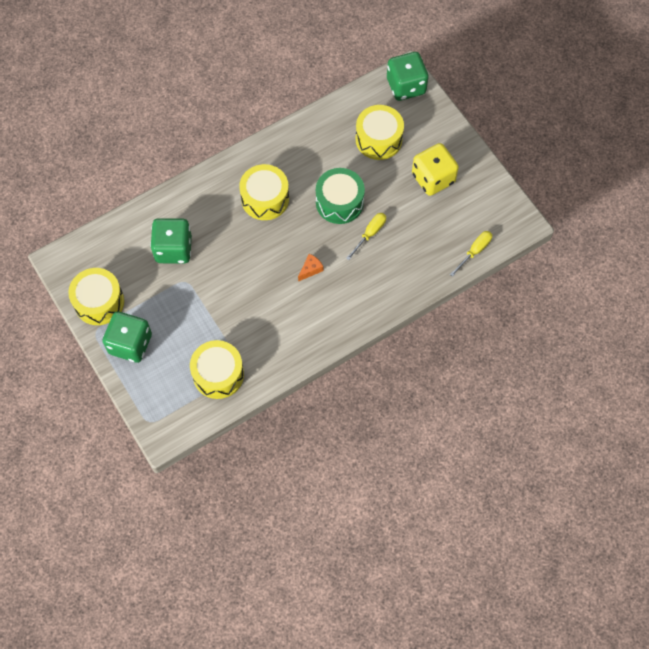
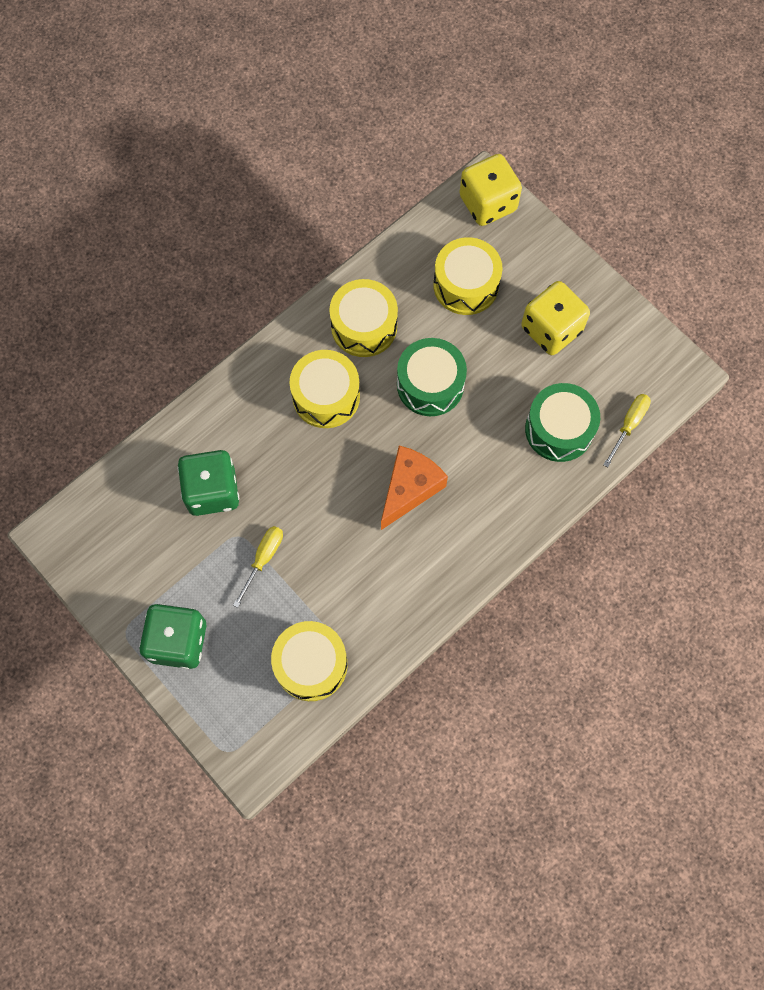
camera: 10 degrees left, 5 degrees up
yellow drum [68,268,124,325] -> yellow drum moved to [329,279,398,357]
orange cheese [298,254,323,282] -> orange cheese [381,446,448,530], size x2.05
yellow screwdriver [346,213,386,260] -> yellow screwdriver moved to [233,526,283,608]
green dice [387,52,428,101] -> yellow dice [459,154,522,226]
none -> green drum [525,383,600,462]

